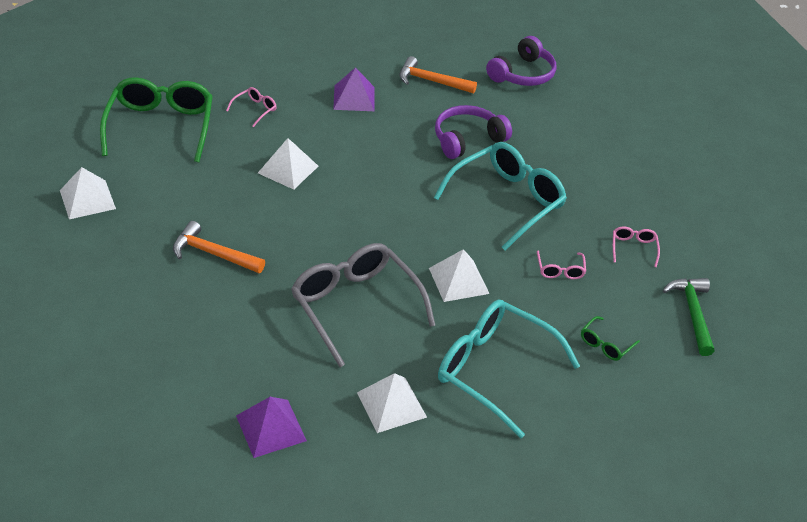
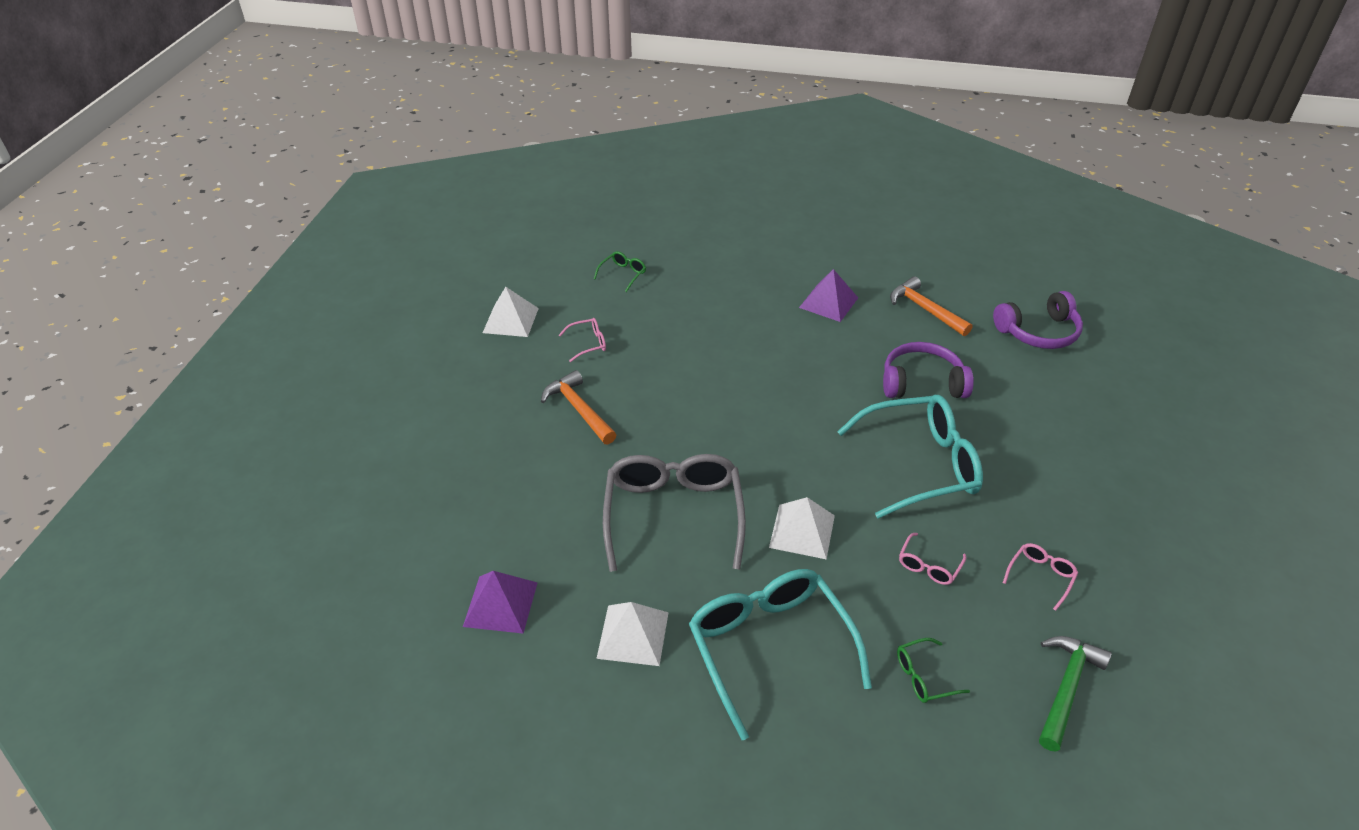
camera: 35 degrees right, 0 degrees up
green glasses [100,77,213,162] -> green glasses [594,251,646,292], size x0.42
pink glasses [226,87,277,127] -> pink glasses moved to [559,318,606,362]
white pyramid [258,138,318,190] -> none

